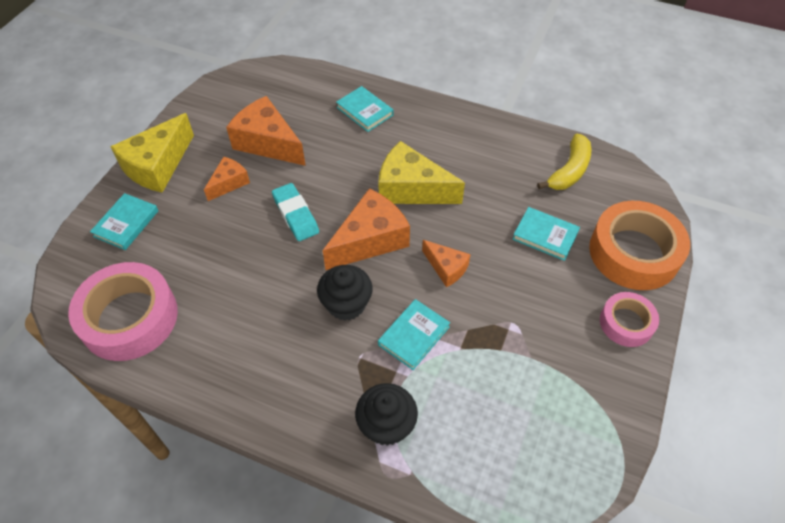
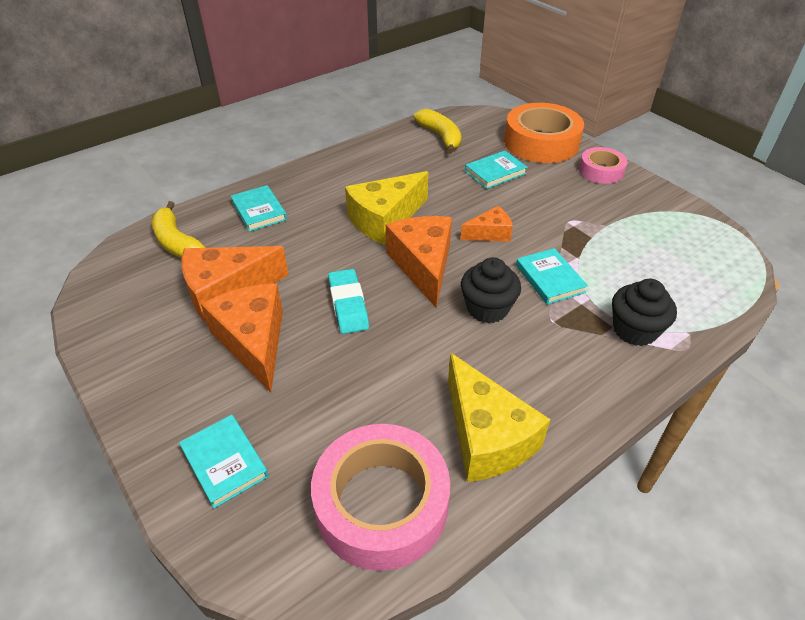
camera: 60 degrees left, 10 degrees down
yellow cheese [110,113,194,193] -> yellow cheese moved to [448,353,551,482]
orange cheese [204,157,250,201] -> orange cheese [201,283,283,393], size x1.80
turquoise eraser [272,183,319,241] -> turquoise eraser turned 75 degrees clockwise [328,269,369,334]
turquoise book [336,86,394,132] -> turquoise book turned 75 degrees clockwise [231,185,287,232]
none -> yellow banana [152,201,206,258]

